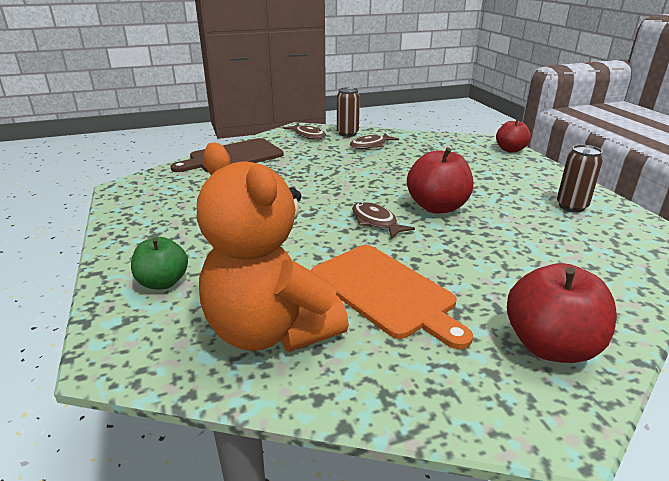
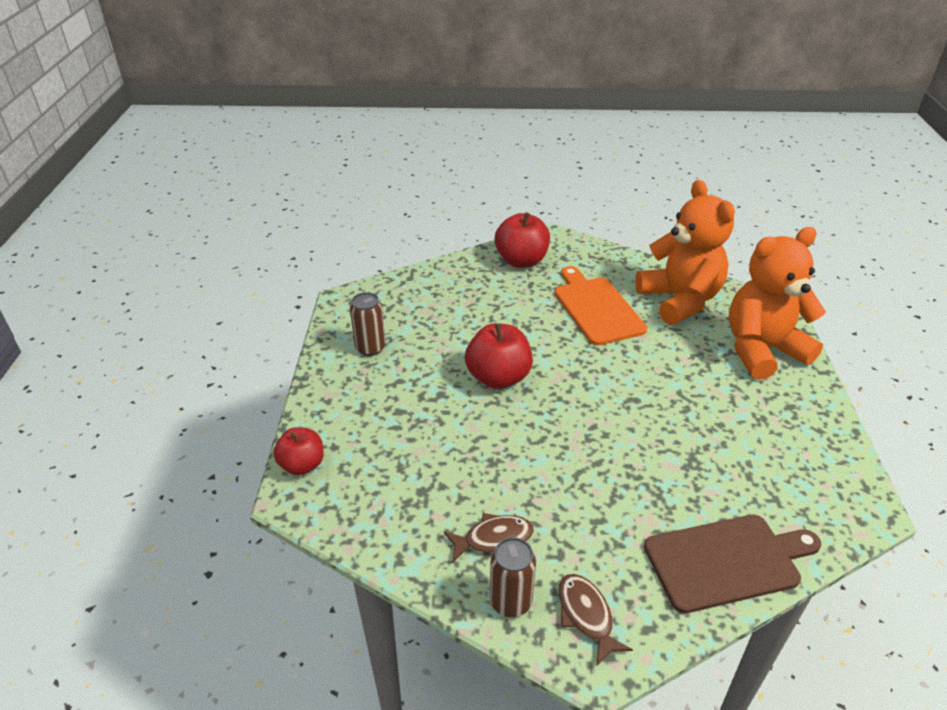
camera: 160 degrees left, 10 degrees up
green apple [131,237,188,289] -> orange teddy bear [729,227,826,380]
brown fish [352,202,415,239] -> none

